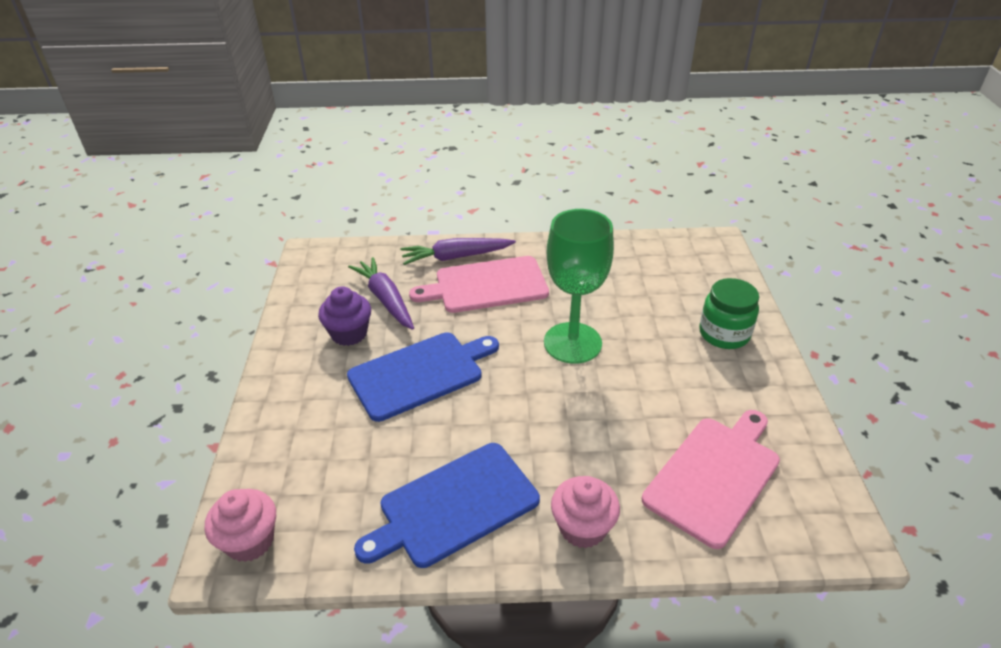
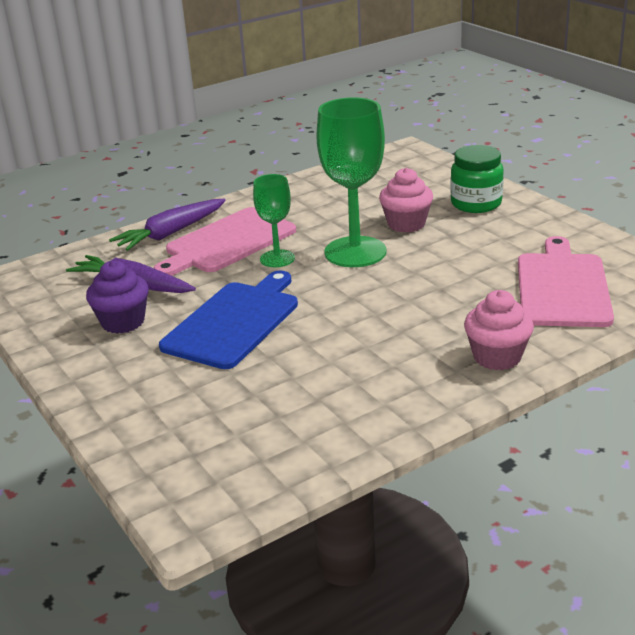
camera: 30 degrees left, 10 degrees down
pink cupcake [205,489,276,562] -> pink cupcake moved to [379,168,433,233]
blue cutting board [354,443,540,568] -> none
none -> green goblet [253,174,295,267]

